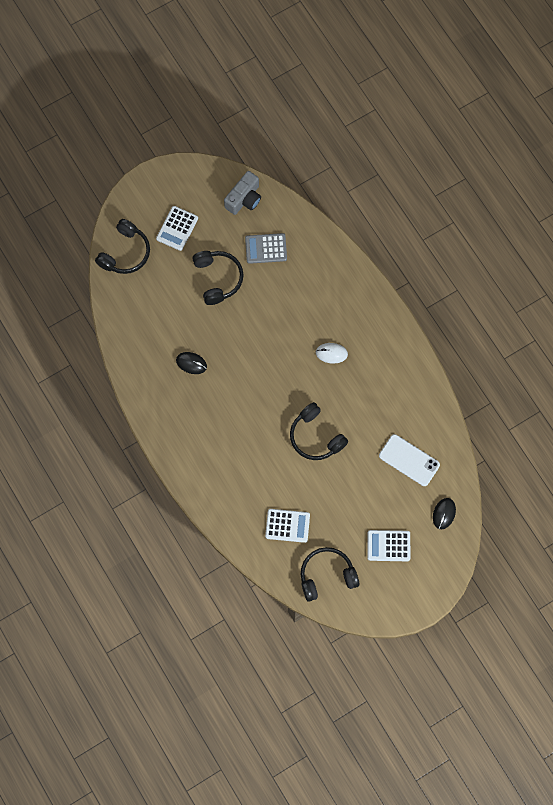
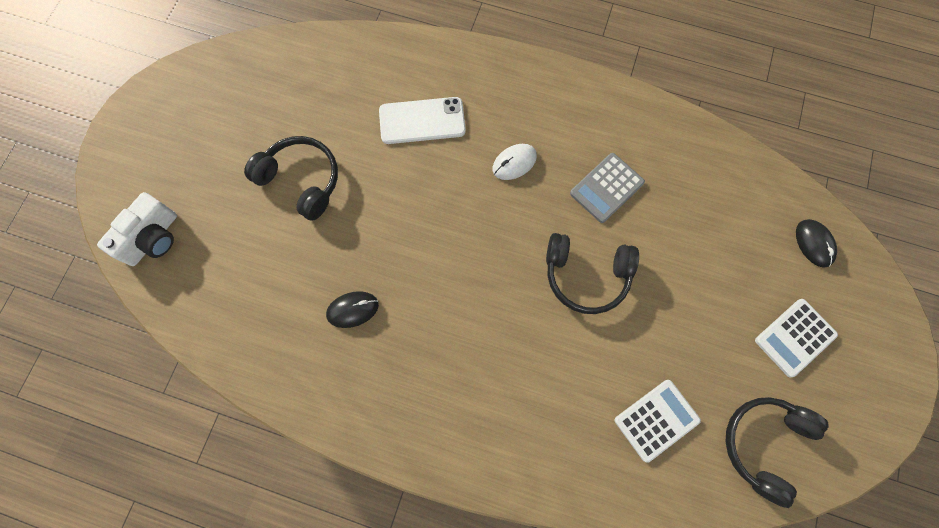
camera: 40 degrees left, 0 degrees up
black headphones [95,219,150,274] -> white camera [97,192,177,266]
white calculator [156,206,198,251] -> none
grey camera [224,171,261,215] -> none
grey calculator [245,233,287,264] -> grey calculator moved to [570,153,645,223]
white phone [379,434,440,486] -> white phone moved to [379,97,466,144]

